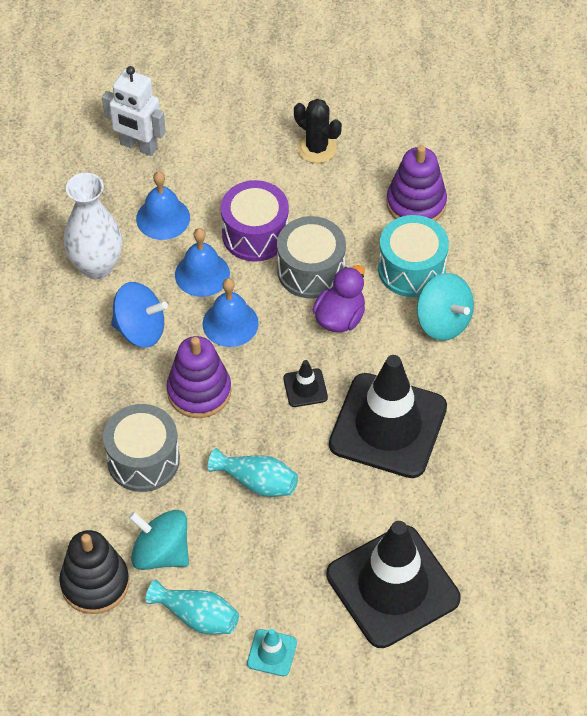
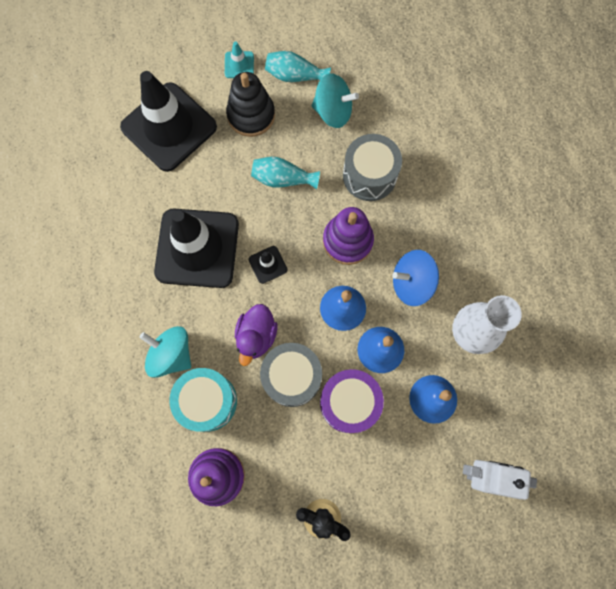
camera: 165 degrees right, 20 degrees up
black stacking toy [59,530,129,614] -> black stacking toy moved to [226,72,275,137]

